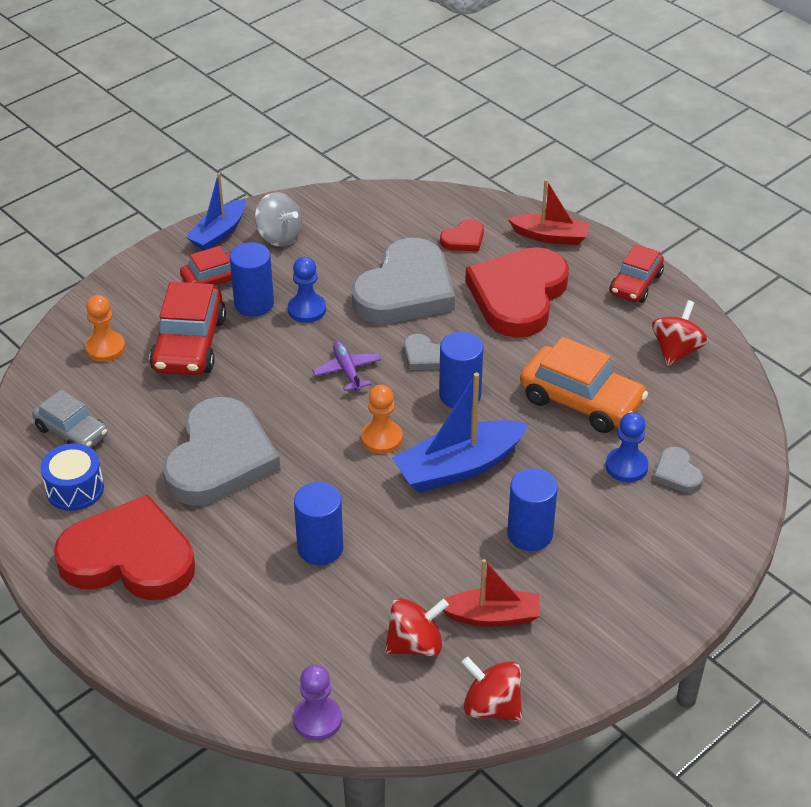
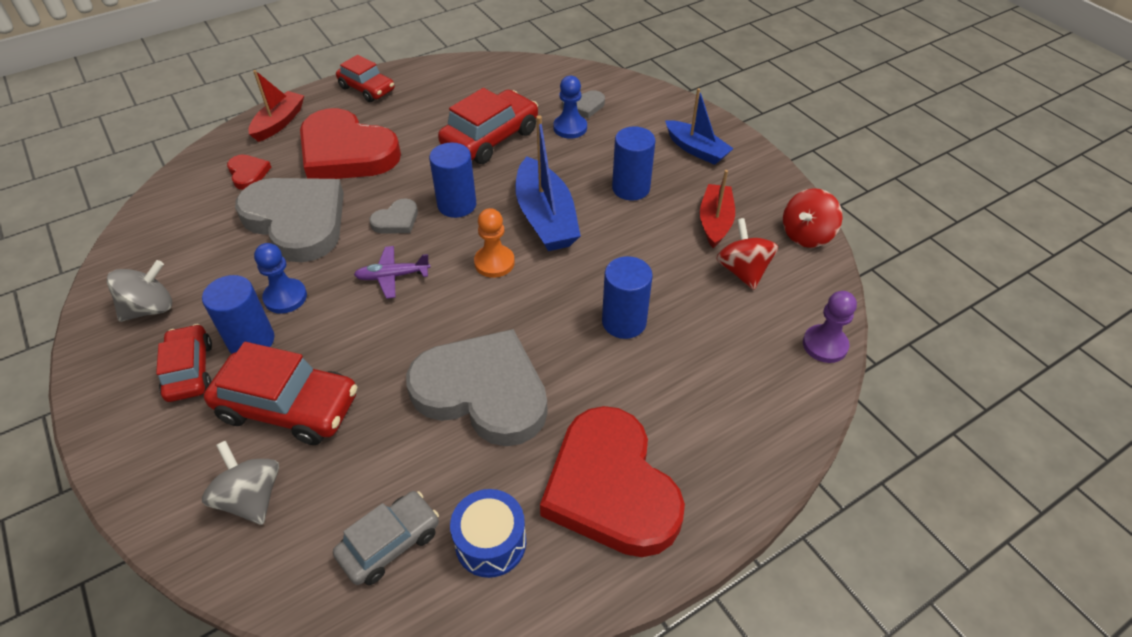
camera: 80 degrees left, 5 degrees up
red heart [54,494,195,600] -> red heart turned 45 degrees counterclockwise [540,406,685,557]
orange pawn [85,295,125,362] -> grey spinning top [202,440,279,525]
blue boat [186,173,246,250] -> blue boat moved to [665,88,734,165]
orange car [520,337,648,433] -> red car [438,88,538,164]
red spinning top [652,300,708,366] -> none

